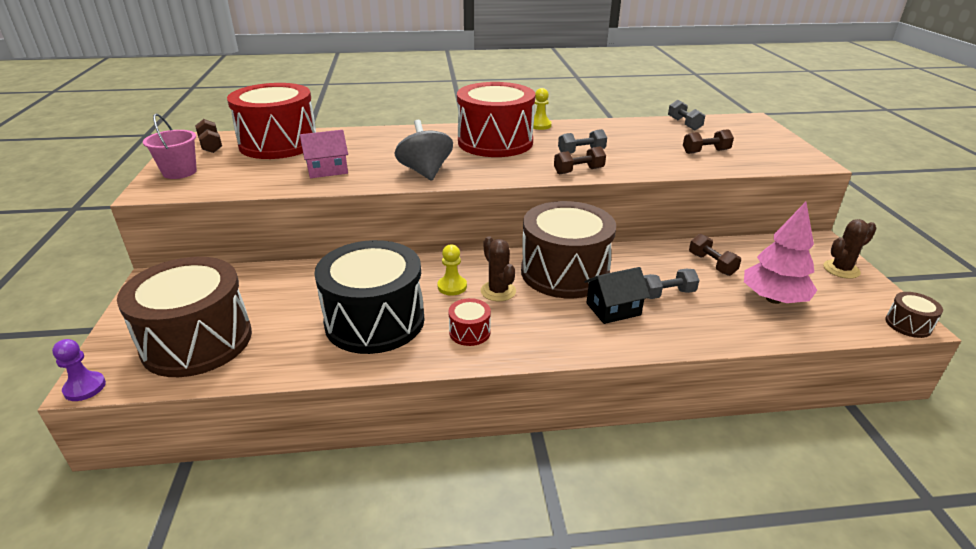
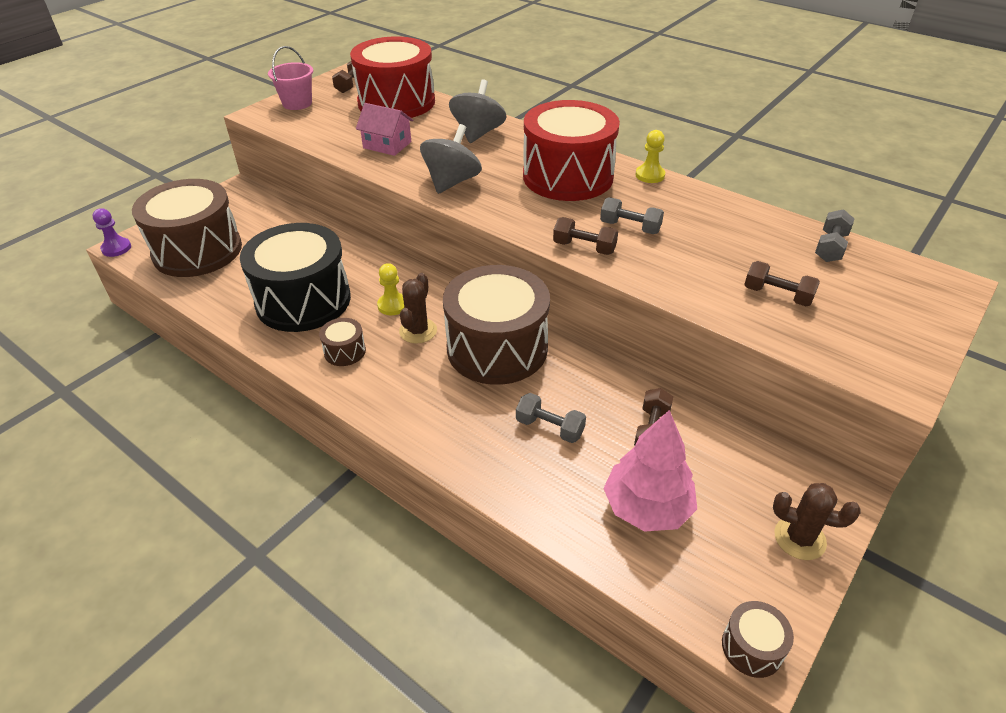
camera: 45 degrees right, 10 degrees up
red drum [448,298,491,346] -> brown drum [319,318,366,366]
black house [584,267,650,324] -> none
none -> grey spinning top [449,79,507,143]

